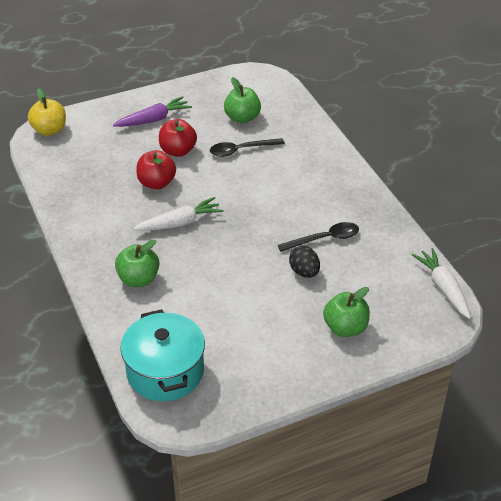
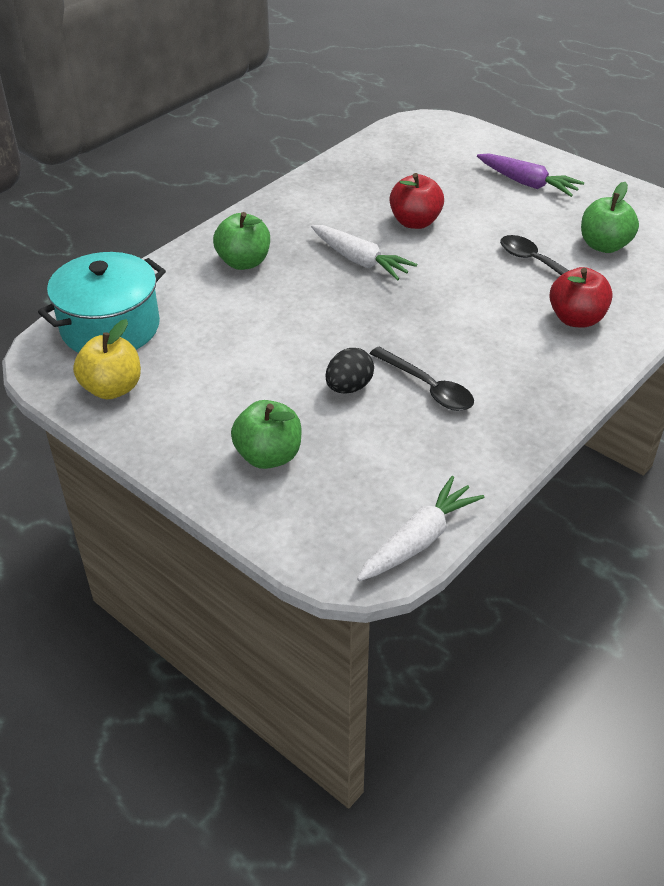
camera: 65 degrees right, 0 degrees up
yellow apple [28,88,66,136] -> yellow apple moved to [73,319,141,399]
red apple [159,119,197,157] -> red apple moved to [549,267,613,328]

